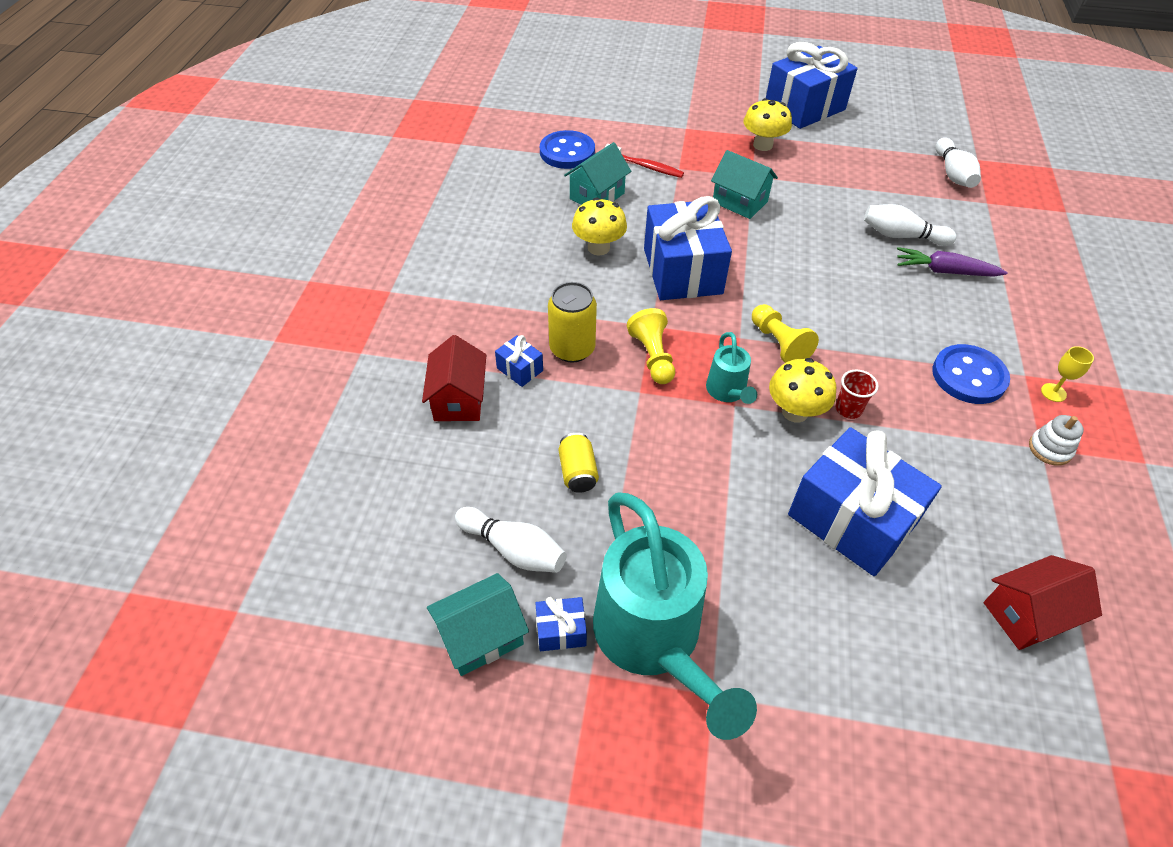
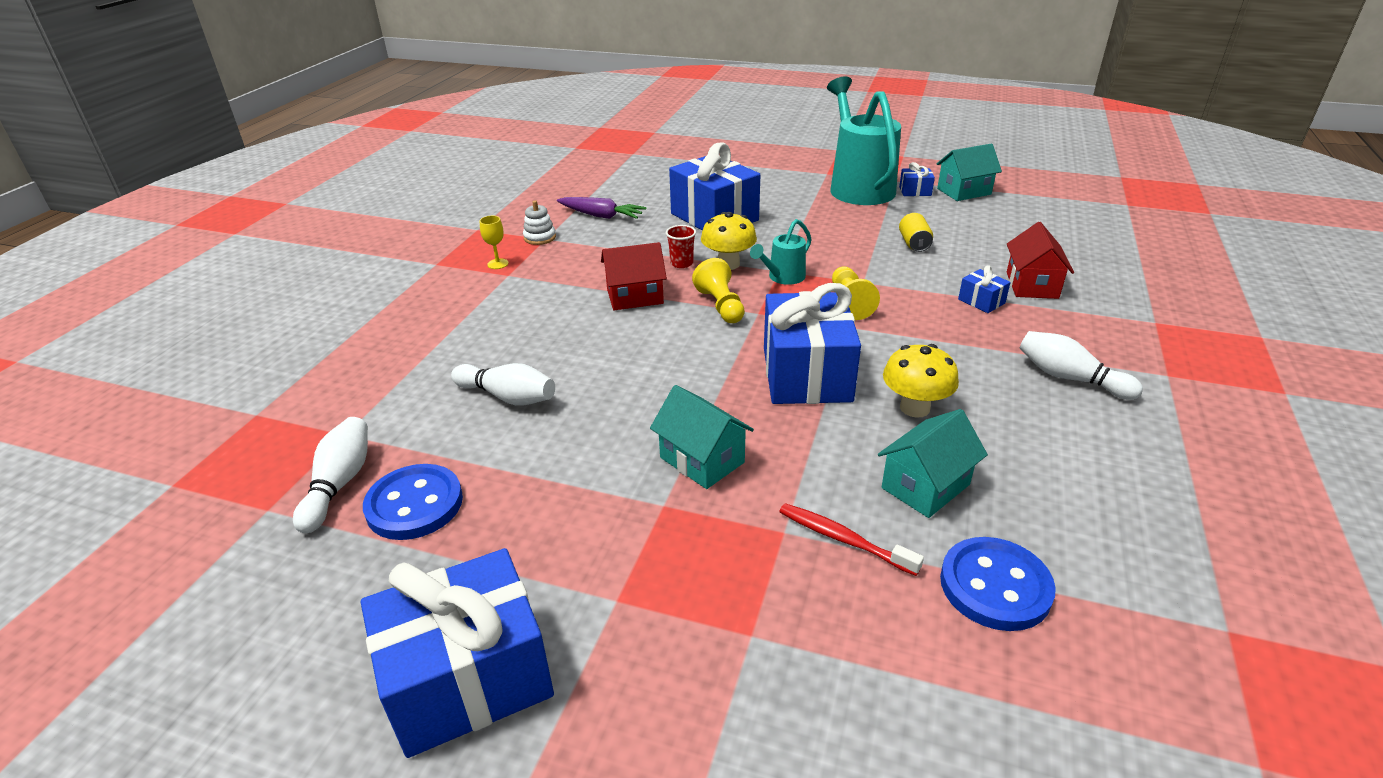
camera: 170 degrees left, 15 degrees down
white bowling pin [455,507,567,573] -> white bowling pin moved to [1020,331,1143,400]
yellow can [548,282,597,362] -> none
turquoise watering can [706,332,757,404] -> turquoise watering can turned 135 degrees counterclockwise [750,219,812,285]
yellow mushroom [744,98,792,151] -> none
purple carrot [897,247,1008,277] -> purple carrot moved to [557,197,646,219]
blue button [932,344,1010,404] -> blue button moved to [363,464,463,540]
red house [984,555,1102,650] -> red house moved to [601,242,667,310]

